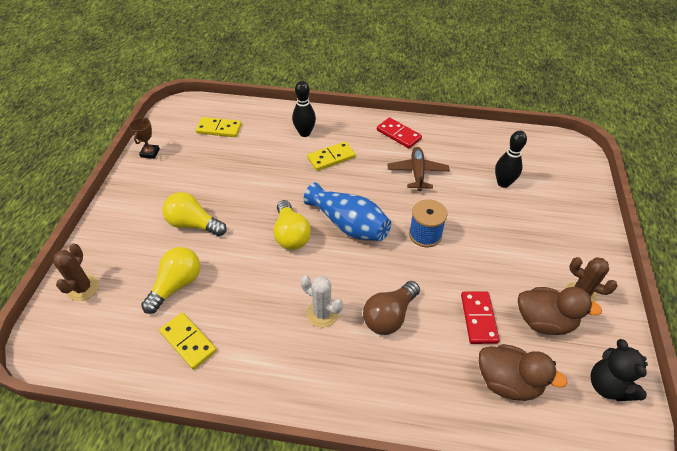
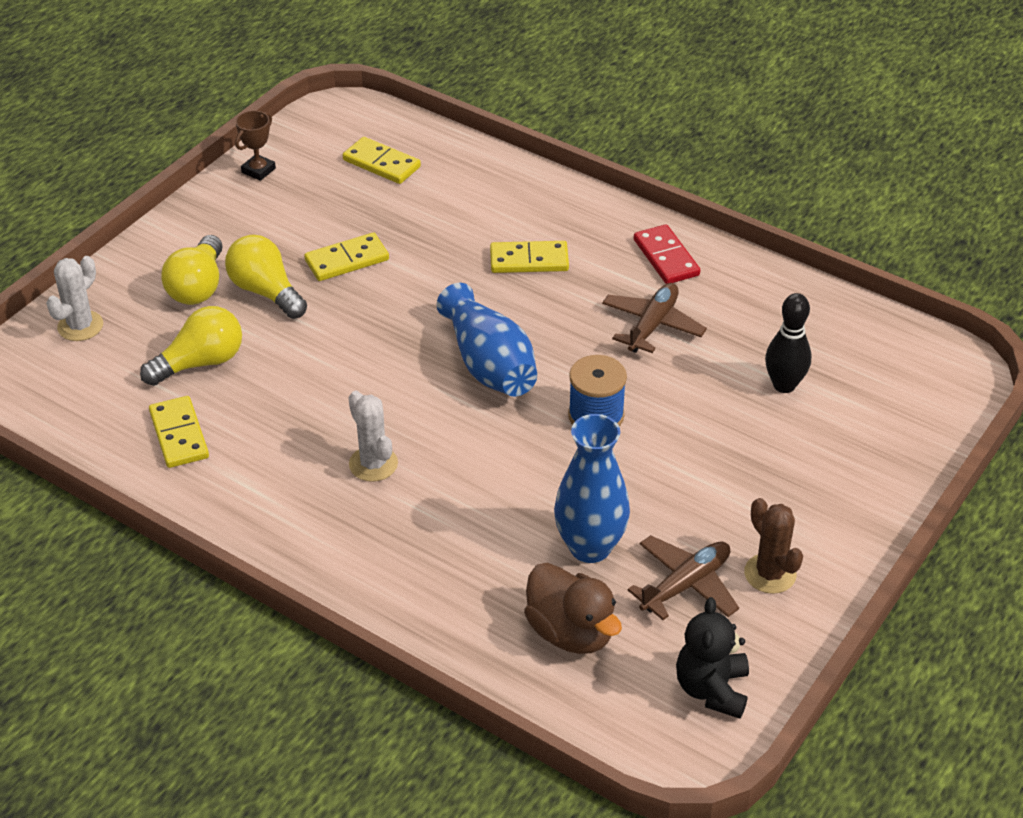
camera: 25 degrees right, 5 degrees down
brown cactus [53,244,99,301] -> white cactus [46,256,103,341]
yellow light bulb [274,200,311,250] -> yellow light bulb moved to [161,235,223,305]
black bowling pin [292,81,316,137] -> none
brown light bulb [363,281,420,335] -> none
red domino [461,291,500,344] -> blue vase [554,414,630,563]
brown duck [518,287,602,335] -> brown plane [628,535,739,620]
none -> yellow domino [304,233,389,281]

